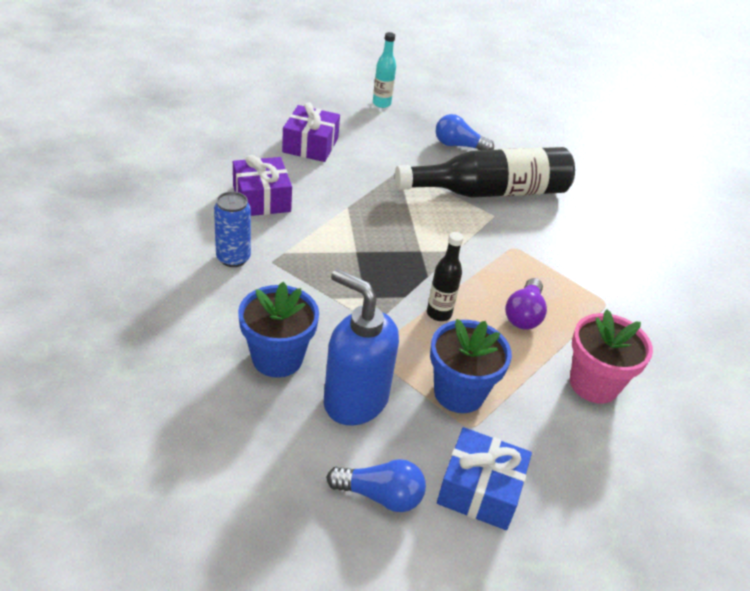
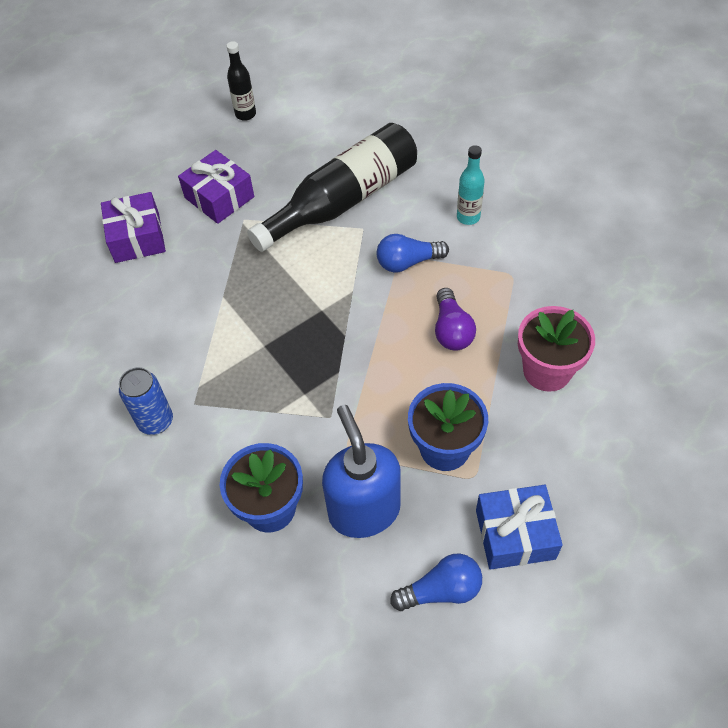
camera: 20 degrees left, 15 degrees up
purple gift [233,155,292,216] -> purple gift moved to [178,150,254,224]
blue soap dispenser [324,269,399,426] -> blue soap dispenser turned 60 degrees clockwise [322,405,401,538]
turquoise bottle [373,32,396,108] -> turquoise bottle moved to [457,145,485,225]
black bottle [427,232,463,321] -> black bottle moved to [227,41,256,121]
blue light bulb [436,114,494,150] -> blue light bulb moved to [377,234,449,272]

